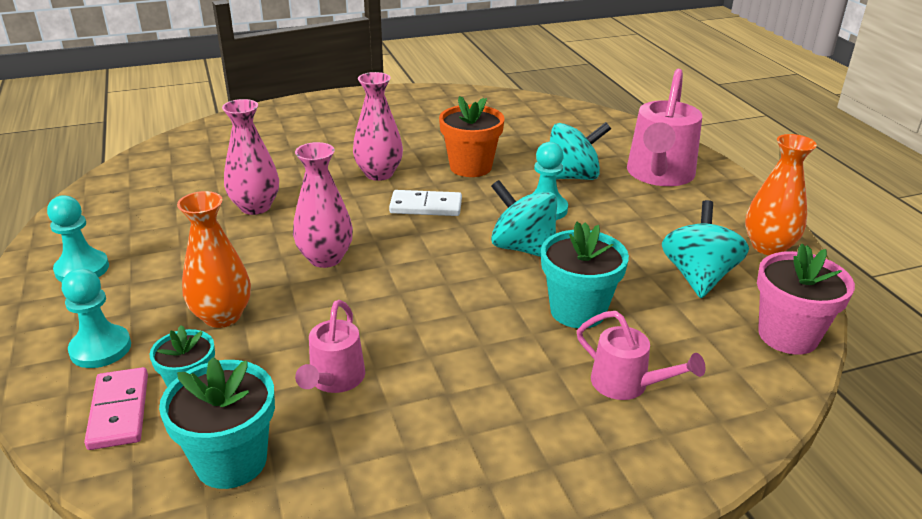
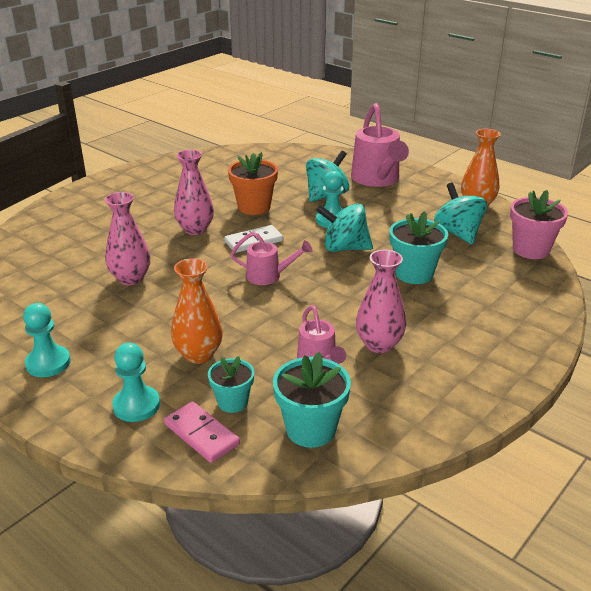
camera: 30 degrees left, 0 degrees up
pink vase [293,142,353,268] -> pink vase moved to [356,250,406,353]
pink watering can [577,311,706,400] -> pink watering can moved to [231,232,312,285]

